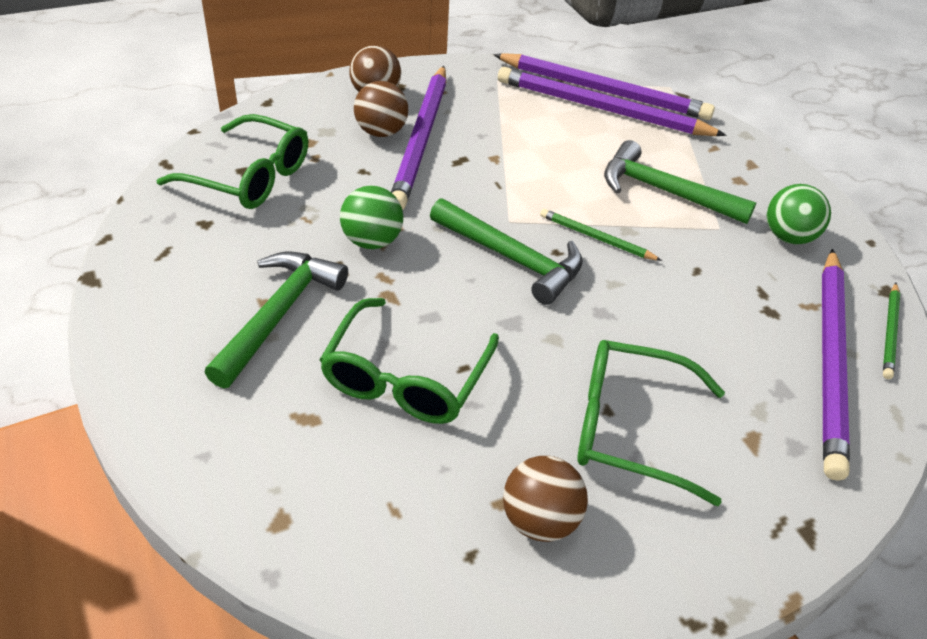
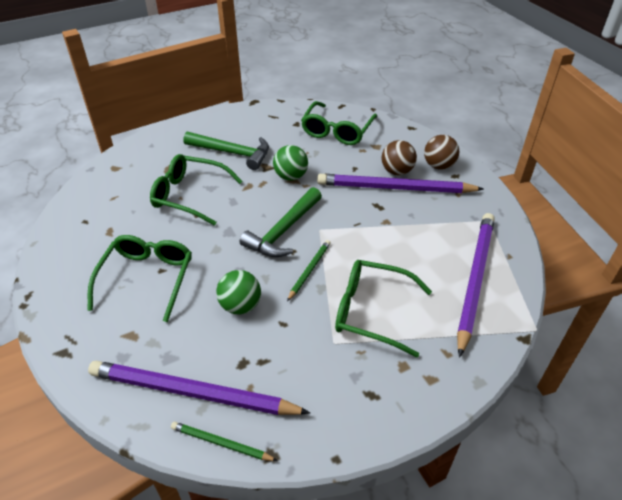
camera: 90 degrees right, 0 degrees up
purple pencil [493,53,715,120] -> none
brown ball [503,456,588,542] -> none
green hammer [604,140,756,224] -> green glasses [335,260,432,358]
green ball [767,184,831,245] -> green ball moved to [216,270,261,314]

